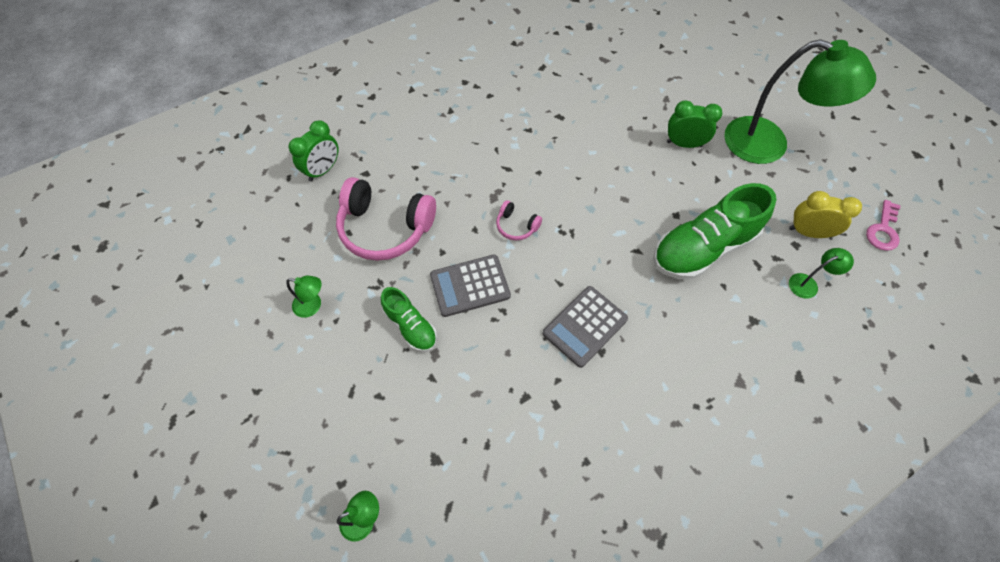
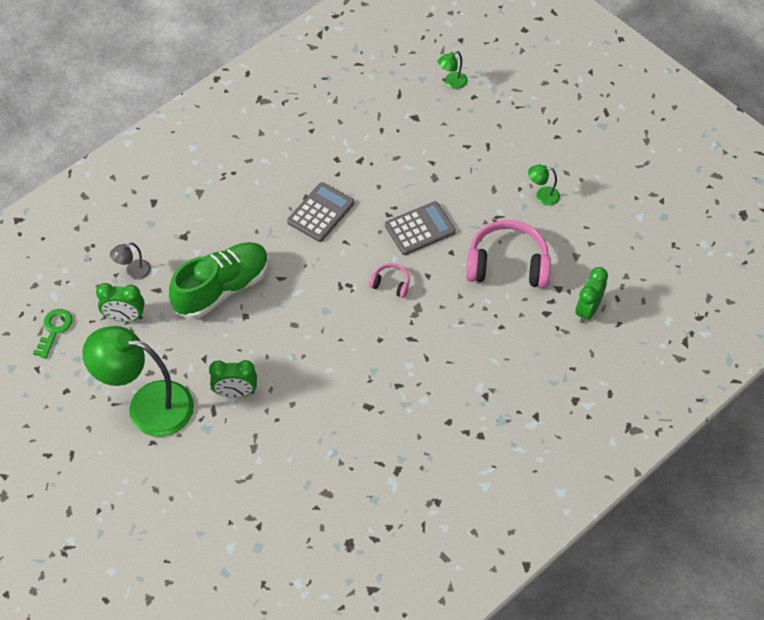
camera: 170 degrees right, 5 degrees down
green shoe [381,287,437,352] -> none
yellow clock [789,191,862,238] -> green clock [96,283,145,322]
green lamp [789,248,854,298] -> grey lamp [110,243,151,280]
pink key [866,200,901,251] -> green key [33,309,73,359]

